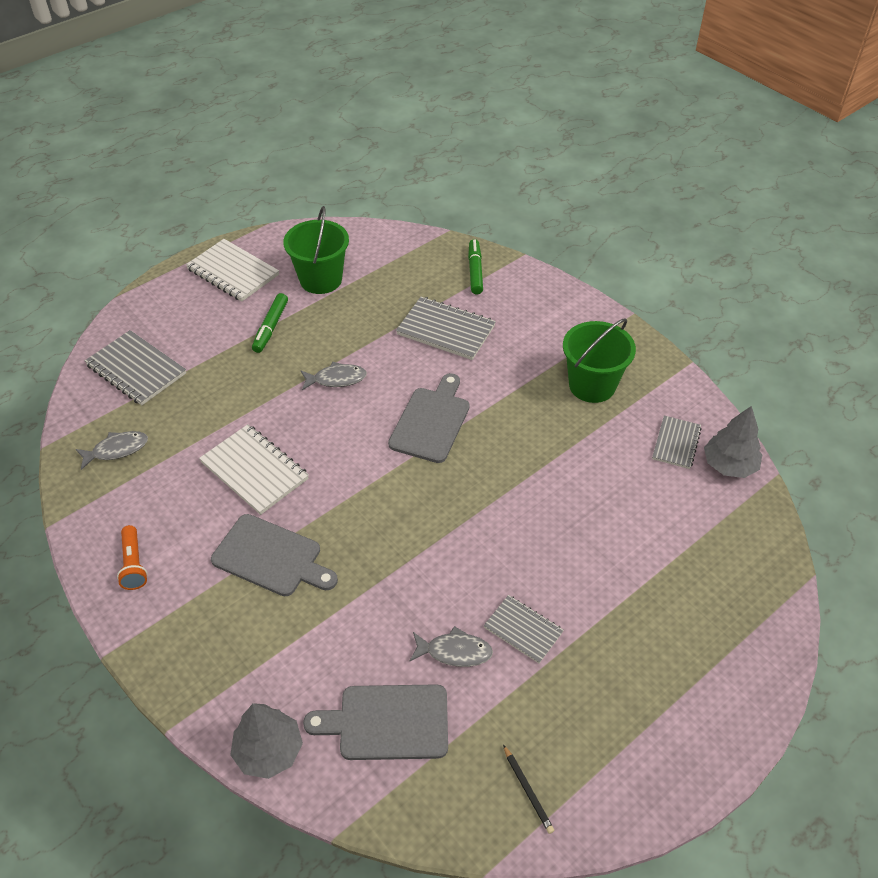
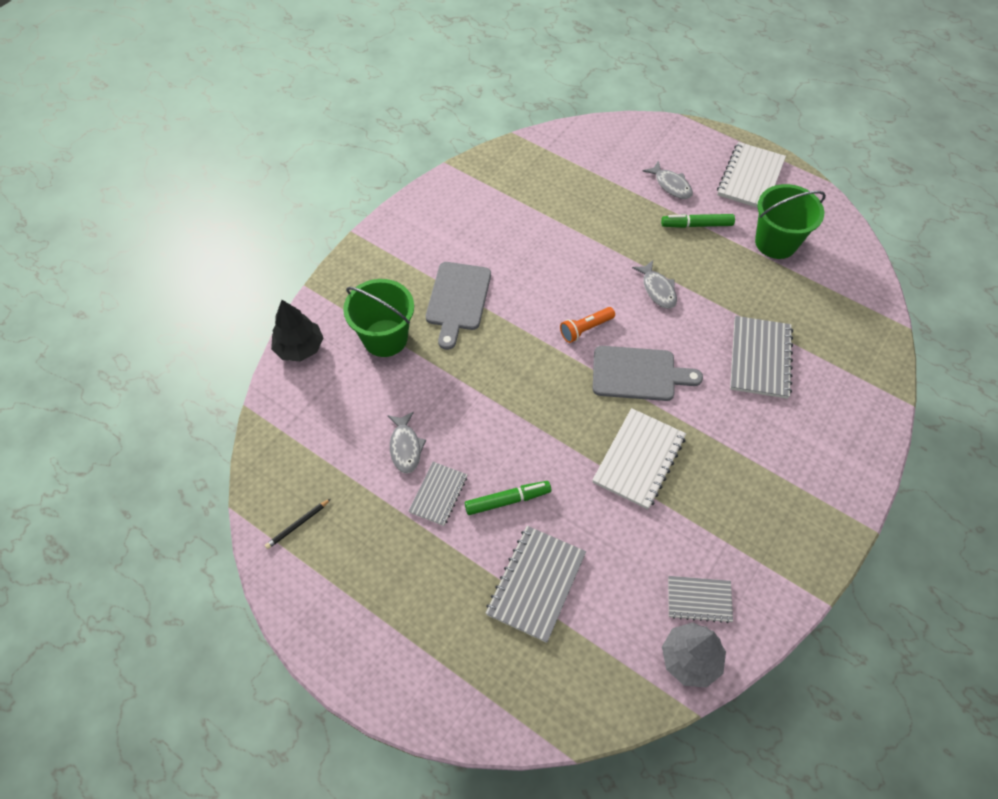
camera: 75 degrees right, 10 degrees up
grey fish [76,431,148,470] -> grey fish moved to [643,160,693,199]
grey notebook [85,330,186,405] -> grey notebook moved to [486,526,586,643]
orange flashlight [117,525,148,590] -> orange flashlight moved to [560,307,615,343]
white notebook [199,424,309,515] -> white notebook moved to [592,408,686,510]
grey tree [230,703,303,779] -> black tree [271,300,323,361]
grey cutting board [303,684,448,760] -> none
green marker [468,239,483,294] -> green marker moved to [465,481,551,515]
green bucket [563,318,636,403] -> green bucket moved to [343,279,414,357]

